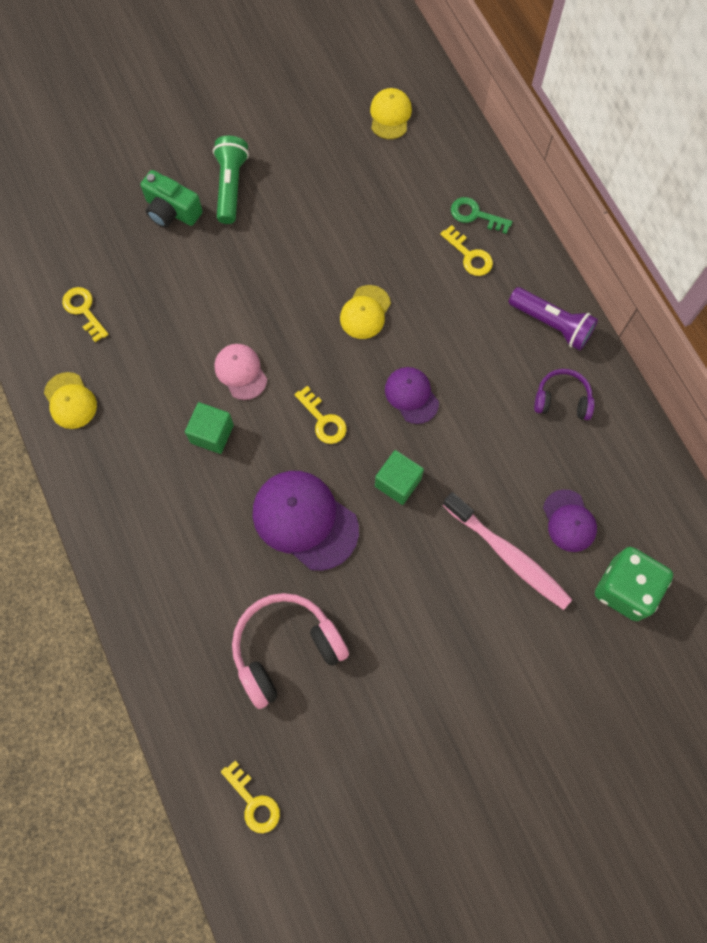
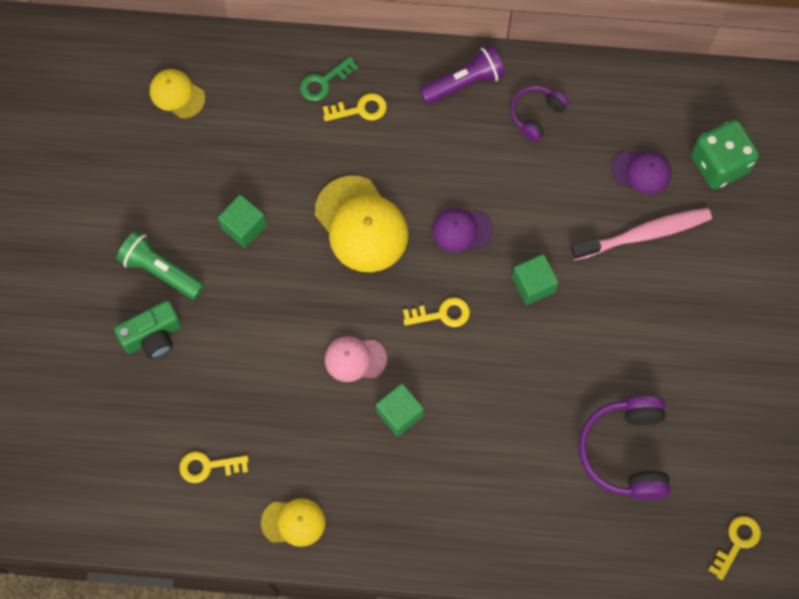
camera: 60 degrees left, 0 degrees up
yellow key [221,760,280,833] -> yellow key turned 45 degrees counterclockwise [709,516,761,580]
pink headphones [232,593,349,709] -> purple headphones [578,396,671,500]
purple cap [253,471,359,571] -> none
yellow cap [340,285,391,339] -> yellow cap [315,175,408,272], size x1.75
none -> green cube [218,195,267,248]

